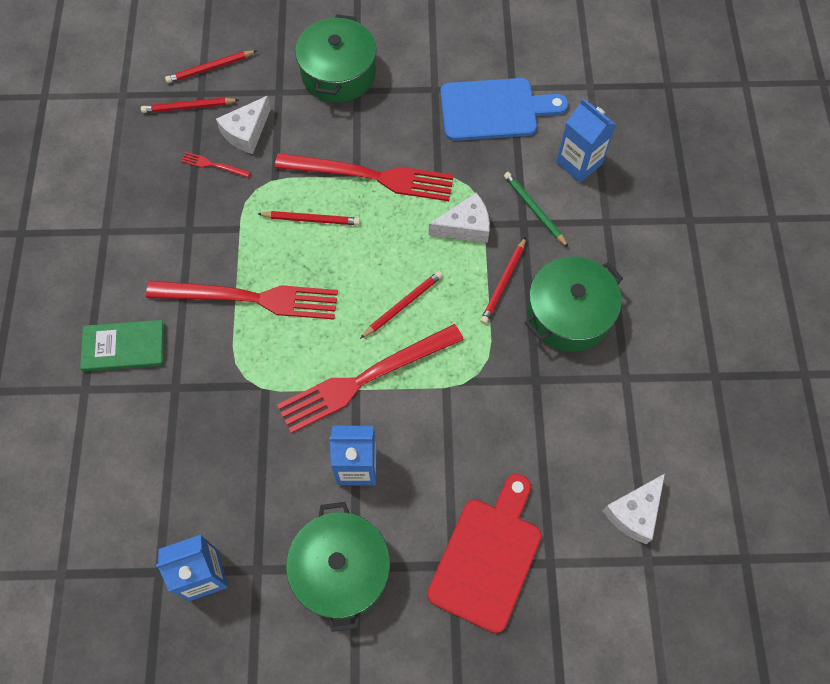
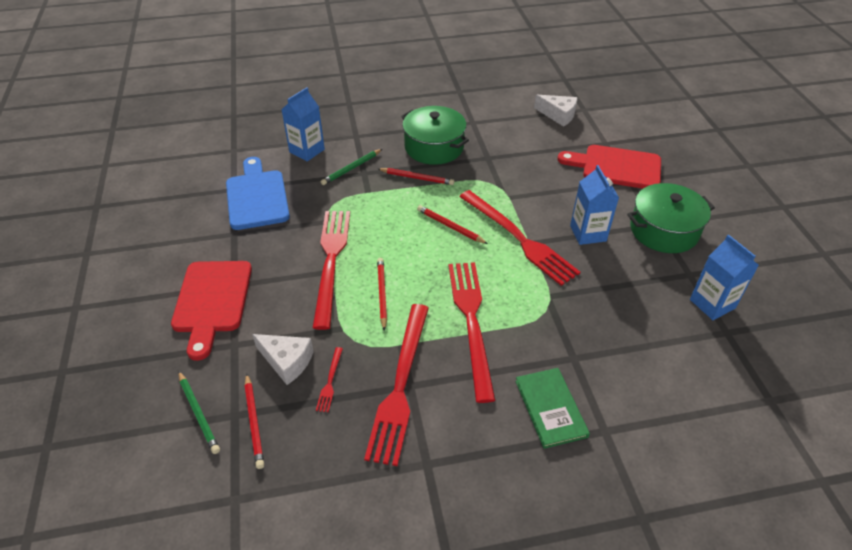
camera: 100 degrees left, 20 degrees down
red pencil [165,50,257,83] -> green pencil [178,371,220,454]
green pot [295,14,377,103] -> red cutting board [171,261,252,361]
white cheese [429,193,490,243] -> none
none -> red fork [364,304,429,466]

